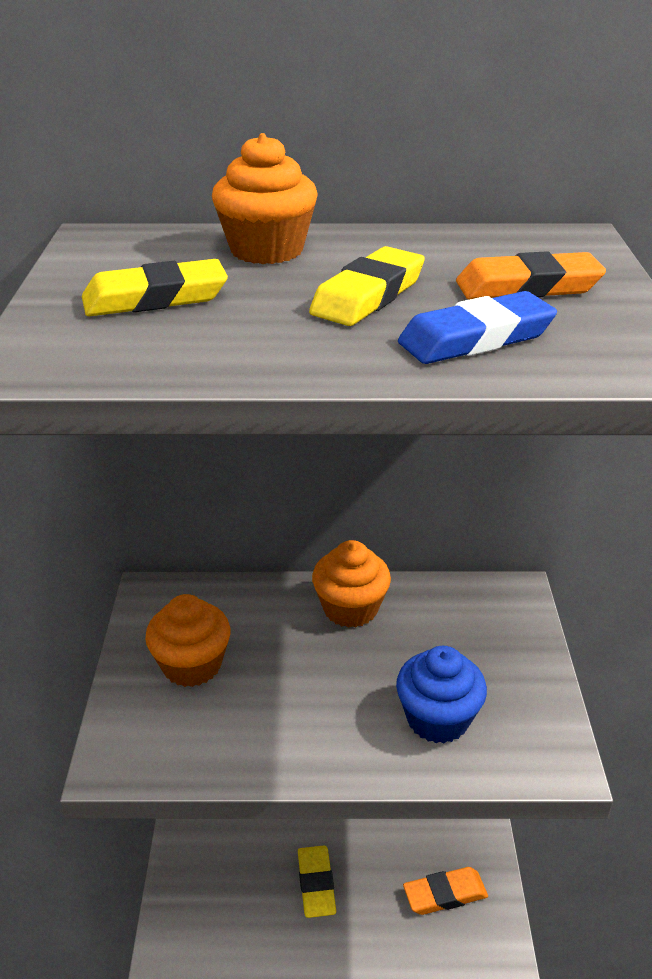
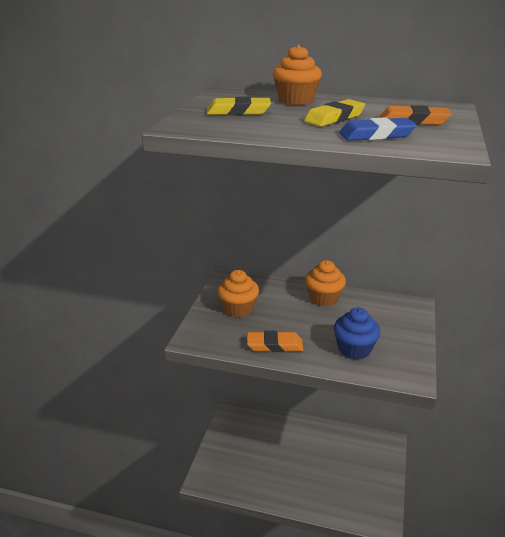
camera: 15 degrees right, 5 degrees down
yellow eraser [298,845,336,918] -> none
orange eraser [403,867,488,915] -> orange eraser moved to [247,331,303,352]

